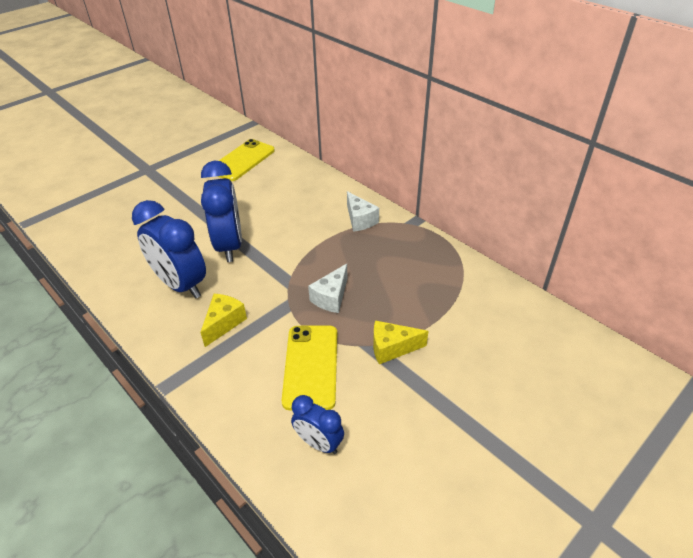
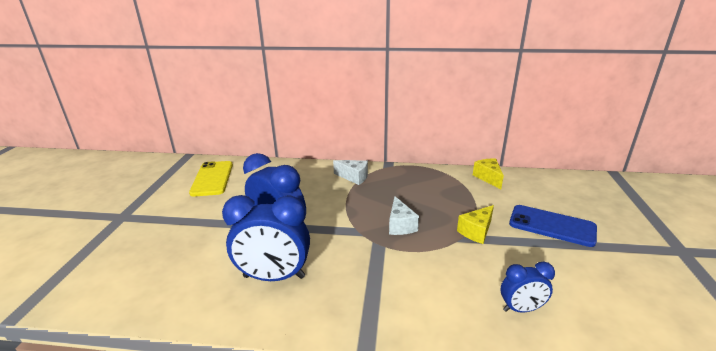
camera: 40 degrees left, 15 degrees down
yellow cheese [200,294,247,347] -> yellow cheese moved to [473,158,504,189]
yellow phone [281,325,337,411] -> none
none -> blue phone [509,205,597,247]

